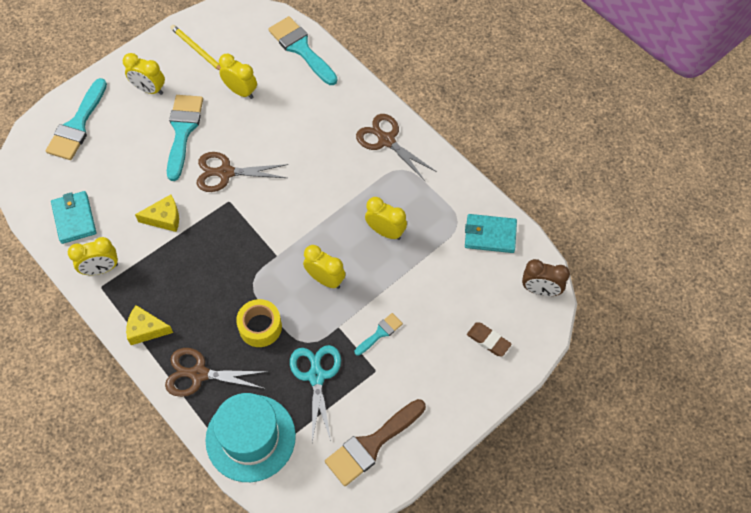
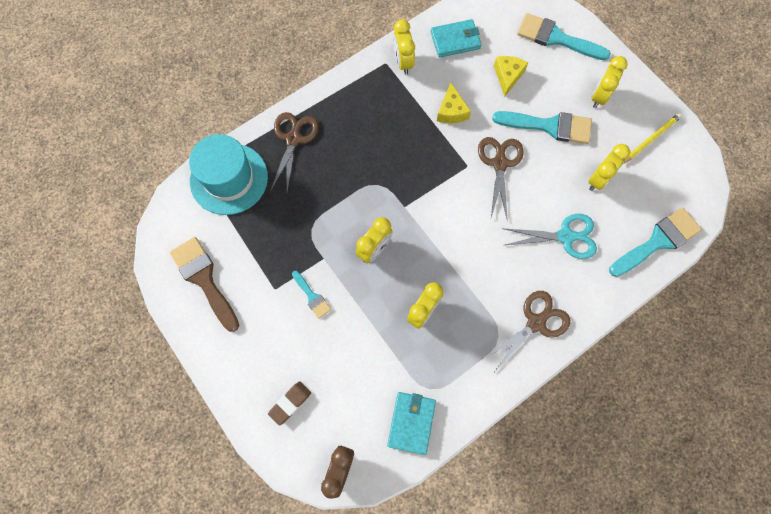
camera: 95 degrees right, 10 degrees up
yellow cheese [126,305,173,345] -> yellow cheese moved to [494,56,528,97]
yellow tape [236,299,282,347] -> none
turquoise scissors [290,345,341,442] -> turquoise scissors moved to [502,214,597,259]

